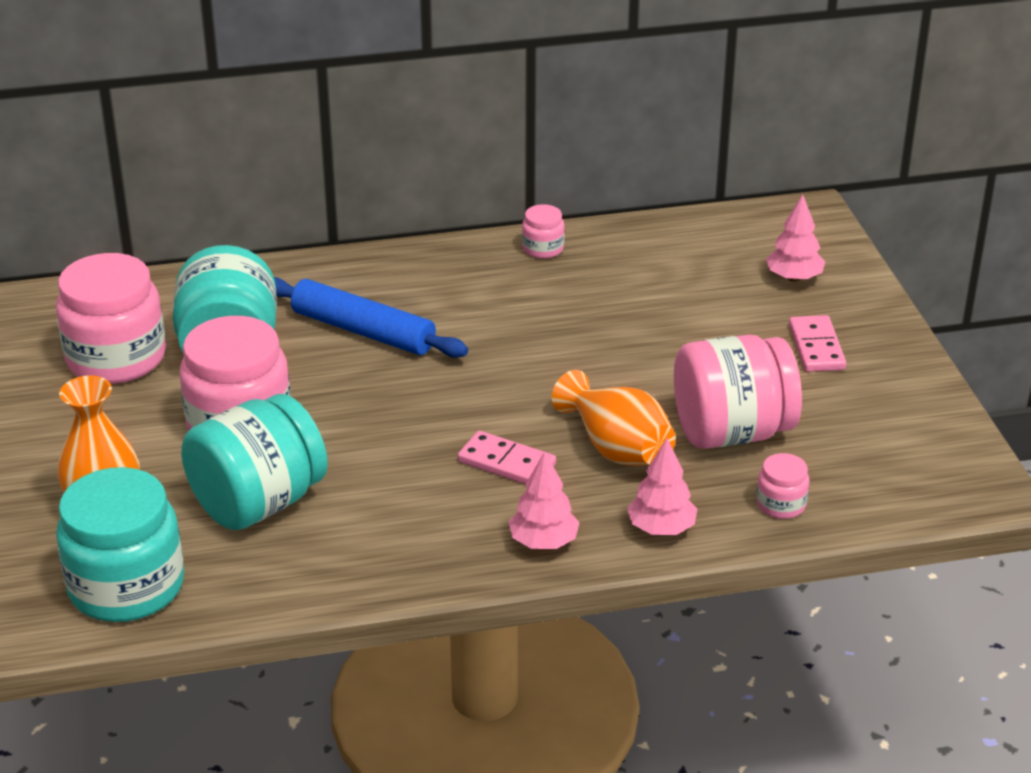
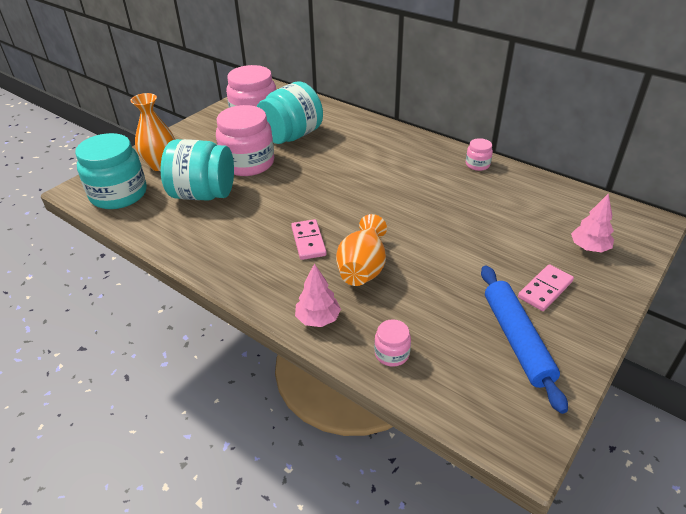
camera: 50 degrees right, 5 degrees up
blue rolling pin [274,277,468,358] -> blue rolling pin moved to [481,266,568,414]
pink tree [509,451,580,549] -> none
pink jar [674,334,802,449] -> none

